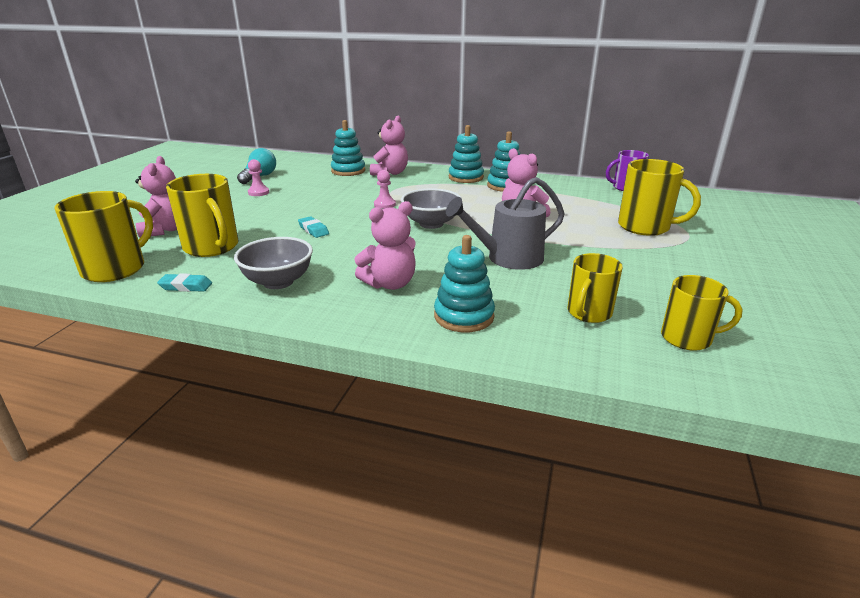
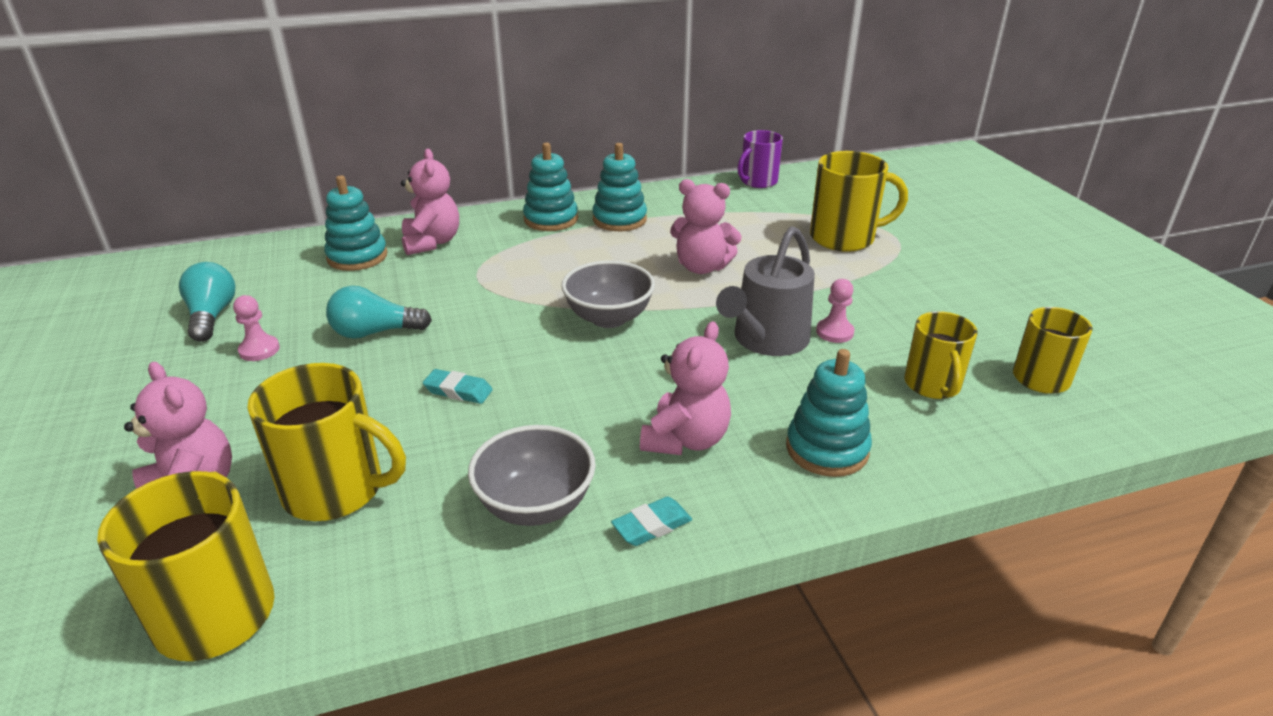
camera: 35 degrees left, 5 degrees up
turquoise eraser [157,273,212,292] -> turquoise eraser moved to [611,496,692,546]
pink pawn [374,170,396,209] -> pink pawn moved to [816,279,855,343]
none -> turquoise light bulb [326,286,432,339]

